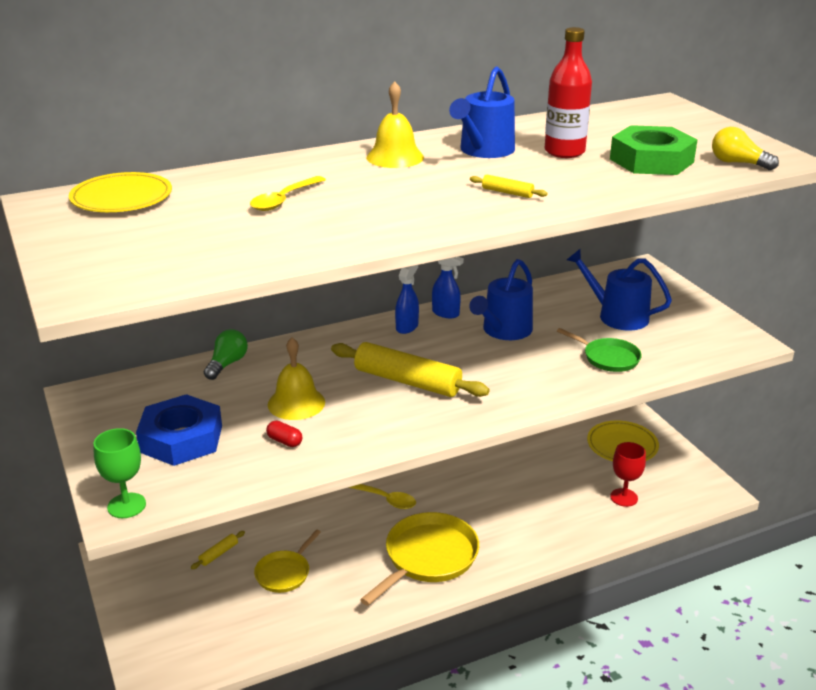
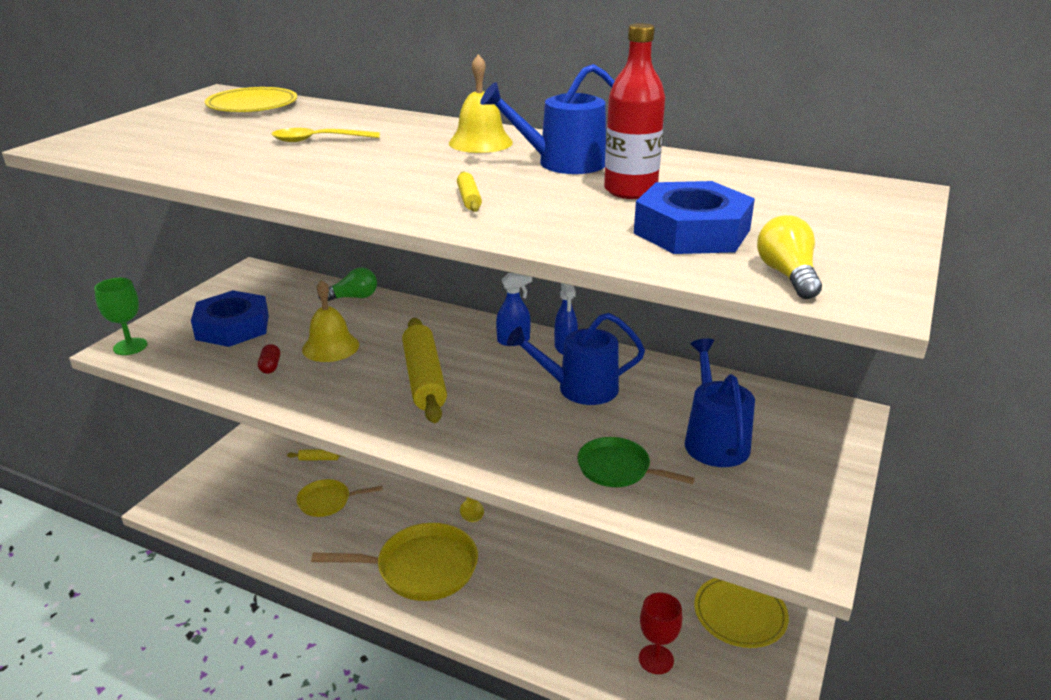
camera: 50 degrees right, 0 degrees up
green pan [557,328,642,372] -> green pan turned 120 degrees clockwise [578,437,695,487]
green nut [610,125,697,175] -> blue nut [634,181,755,254]

